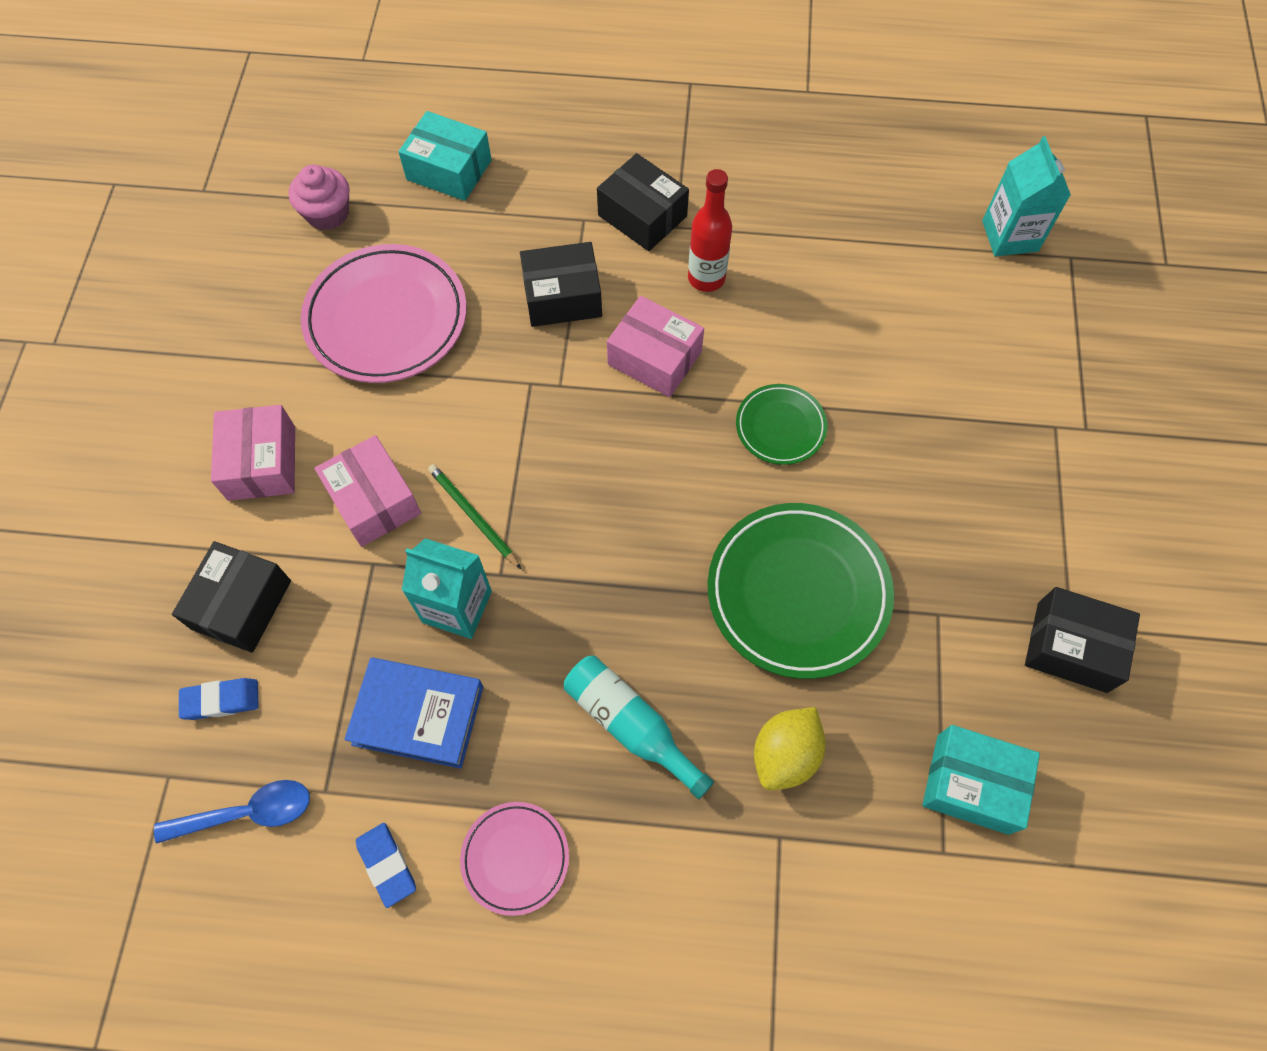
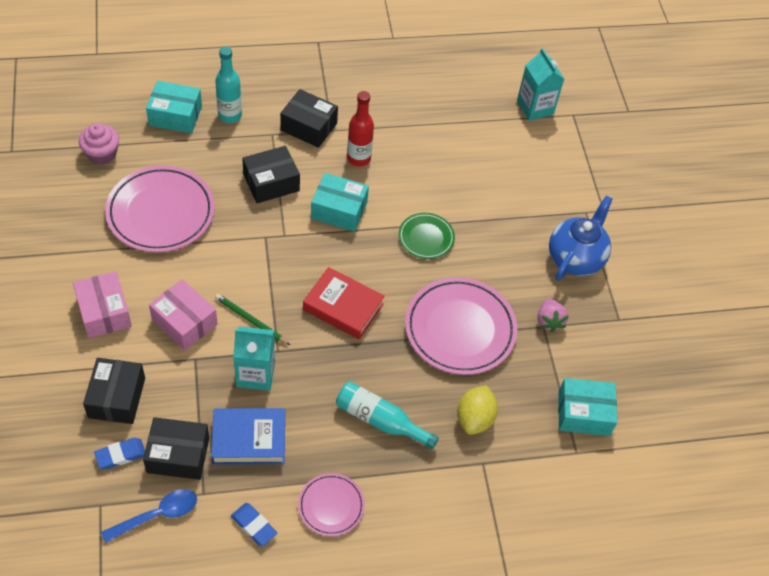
camera: 20 degrees left, 10 degrees down
pink box [607,296,704,397] -> turquoise box [311,173,369,232]
green plate [708,503,894,679] -> pink plate [405,277,517,375]
black box [1025,587,1140,693] -> black box moved to [143,417,209,480]
none -> turquoise bottle [215,46,242,123]
none -> red book [303,267,385,340]
none -> pink strawberry [537,298,568,333]
none -> blue teapot [549,195,613,281]

